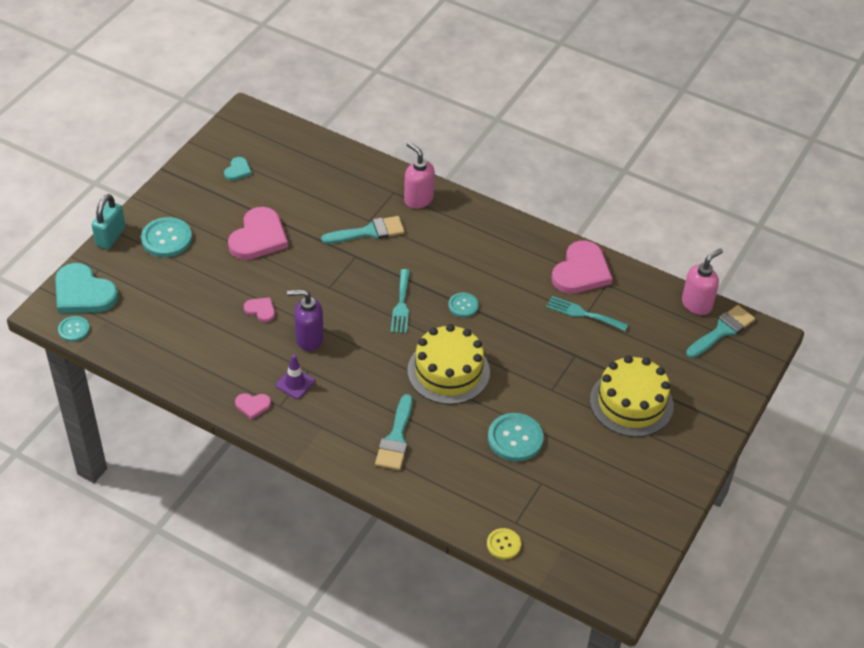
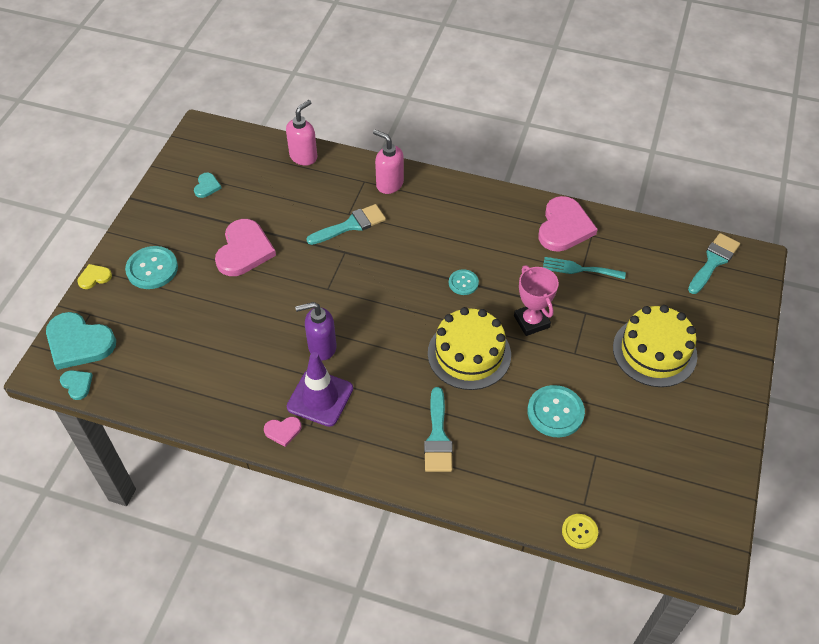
camera: 10 degrees left, 5 degrees up
turquoise button [58,316,90,342] -> turquoise heart [60,370,93,400]
turquoise padlock [92,194,126,249] -> yellow heart [77,264,112,289]
pink heart [244,297,275,322] -> none
purple traffic cone [276,354,315,399] -> purple traffic cone [287,352,353,427], size x1.72
turquoise fork [391,269,410,334] -> none
pink soap dispenser [682,248,723,315] -> pink soap dispenser moved to [286,100,317,166]
none -> pink trophy [514,265,559,336]

